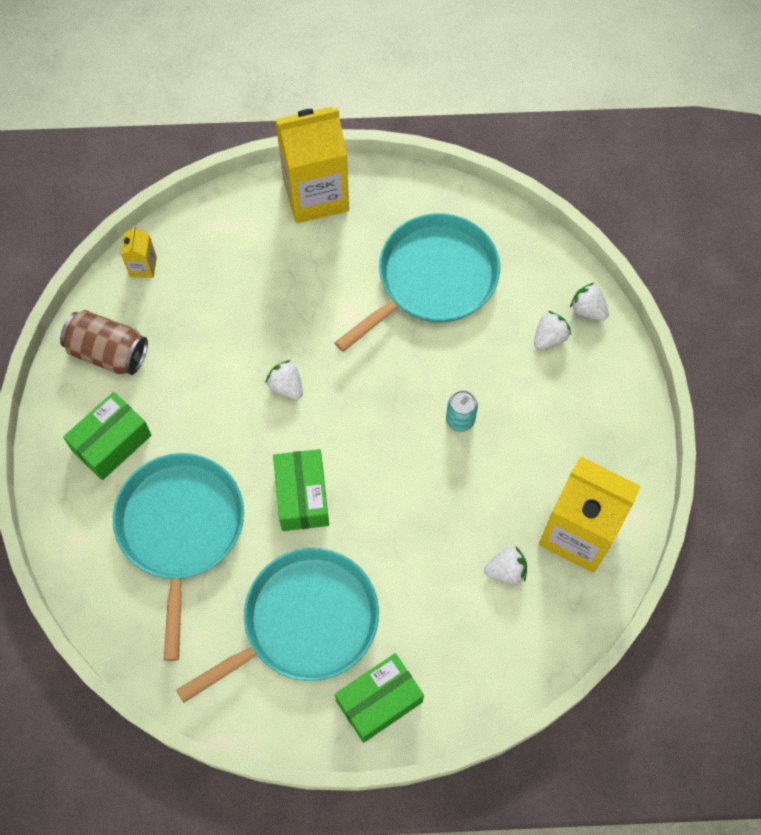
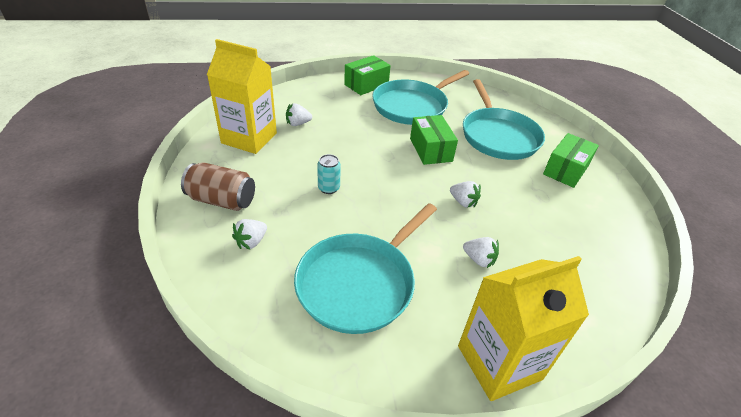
camera: 170 degrees right, 25 degrees down
brown can [60,310,148,375] -> brown can moved to [181,162,255,211]
yellow carton [121,226,157,278] -> none
white strawberry [570,282,609,321] -> white strawberry moved to [463,237,499,268]

